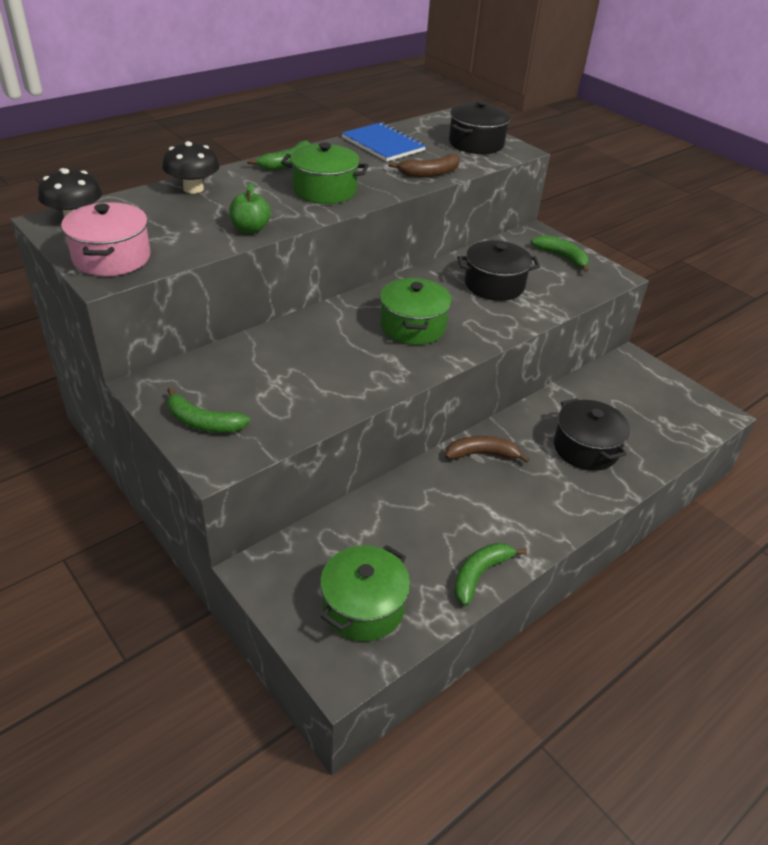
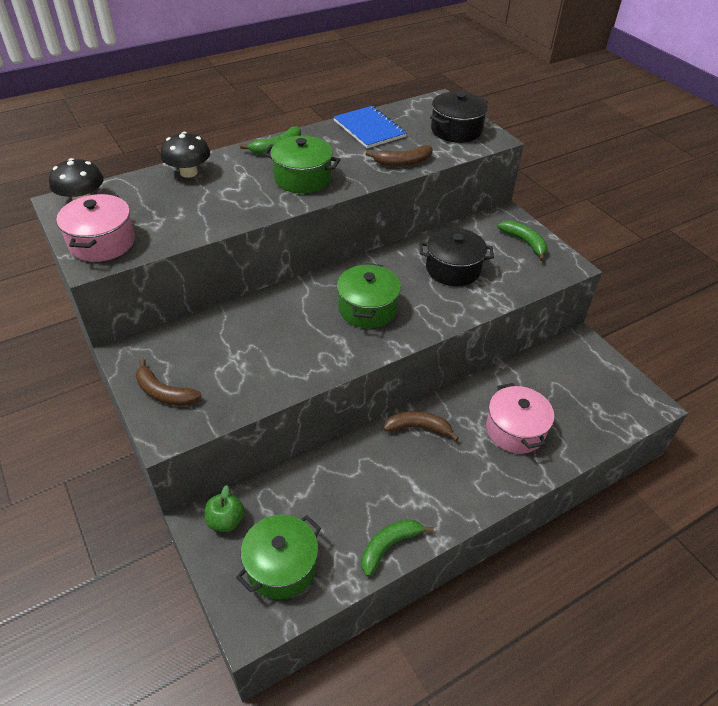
camera: 10 degrees right, 5 degrees up
green banana [167,387,250,433] -> brown banana [136,358,202,406]
green apple [229,183,271,234] -> green apple moved to [205,485,245,532]
black pot [554,398,630,471] -> pink pot [486,383,554,454]

